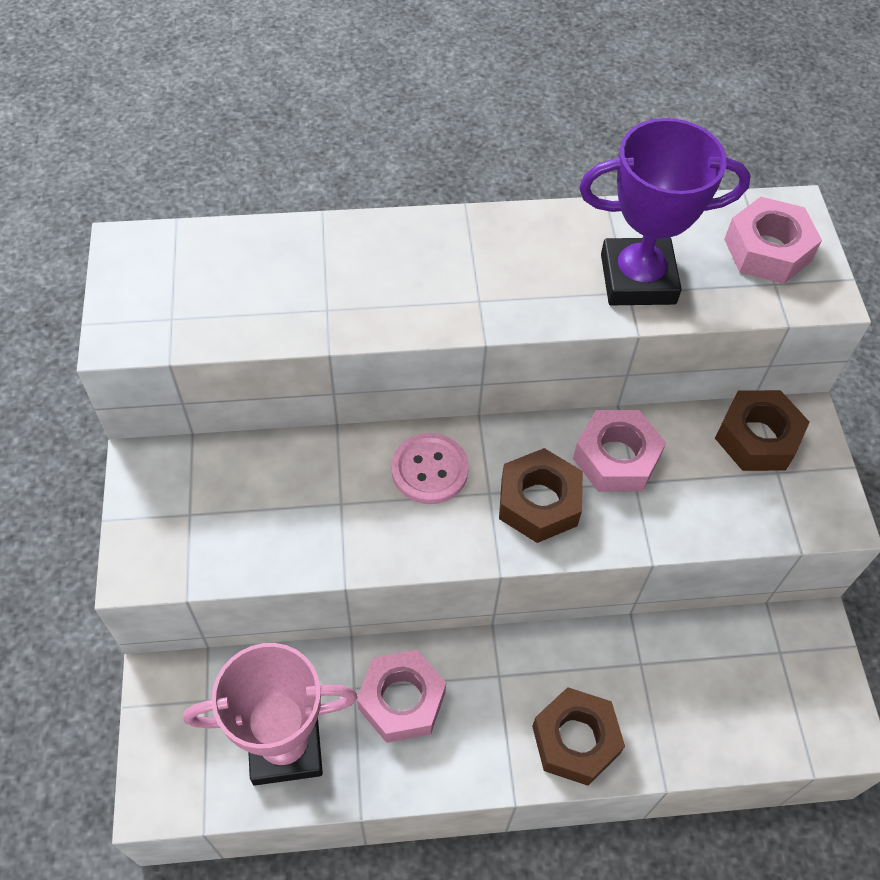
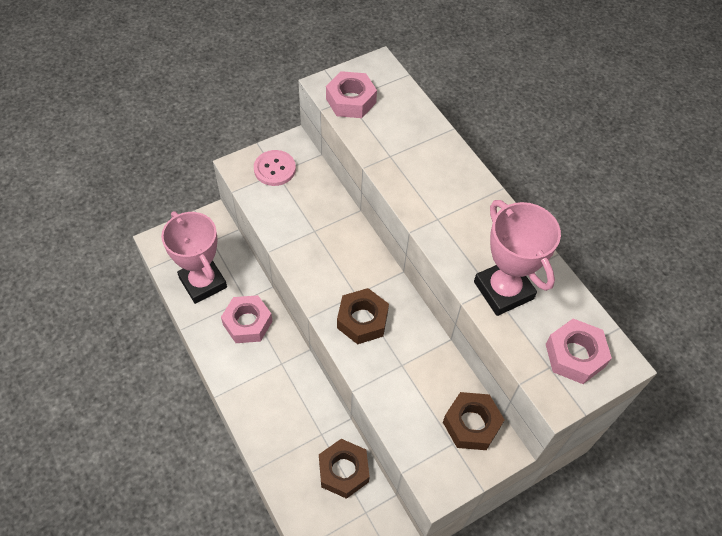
camera: 65 degrees right, 0 degrees up
pink button [391,433,469,504] -> pink button moved to [254,150,296,186]
brown nut [532,687,625,786] -> brown nut moved to [319,439,370,499]
pink nut [573,410,666,492] -> pink nut moved to [326,71,377,118]
purple trophy [579,118,751,305] -> pink trophy [474,200,561,316]

